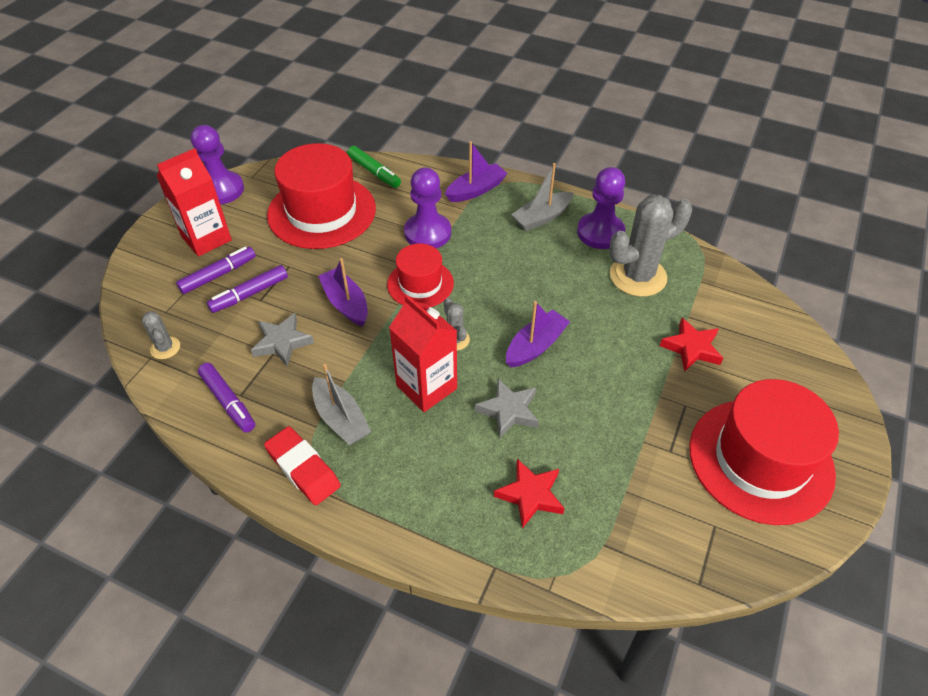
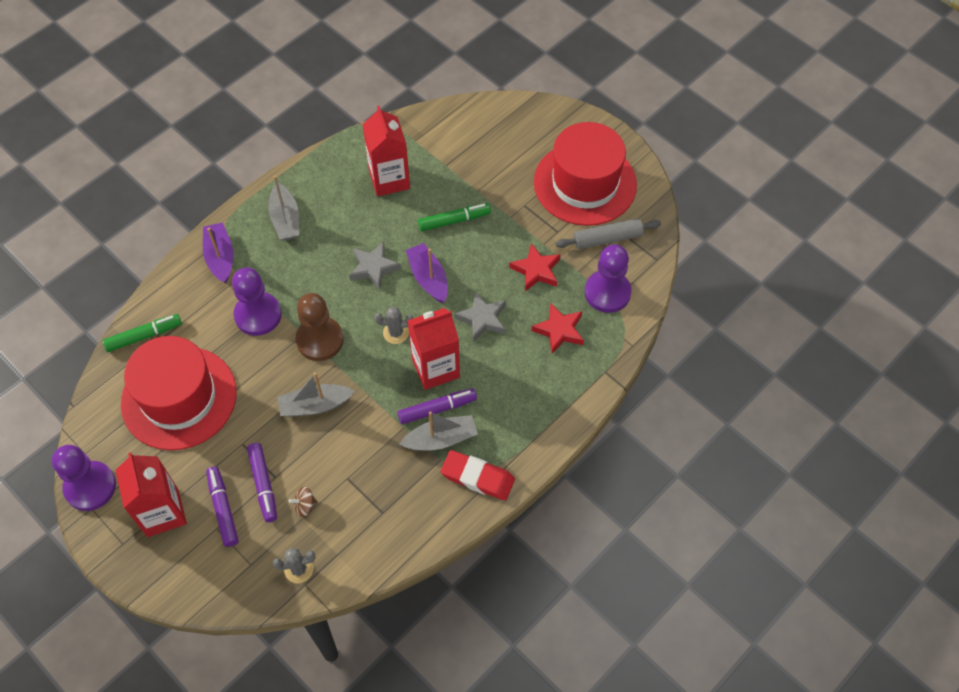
camera: 70 degrees left, 10 degrees up
purple marker [198,363,255,433] -> purple marker moved to [397,388,477,424]
grey star [251,313,314,367] -> grey star moved to [349,242,401,290]
red eraser [264,426,341,505] -> red eraser turned 45 degrees clockwise [441,450,515,501]
purple boat [318,258,368,326] -> grey boat [277,372,355,417]
red hat [387,244,454,307] -> brown pawn [295,293,344,361]
purple pawn [577,167,625,249] -> purple pawn moved to [585,244,632,313]
grey cactus [609,195,692,297] -> red carton [362,106,410,197]
red star [660,318,723,372] -> red star moved to [509,243,561,291]
none -> brown spinning top [289,486,318,517]
none -> green marker [418,203,491,231]
none -> grey rolling pin [555,218,661,249]

